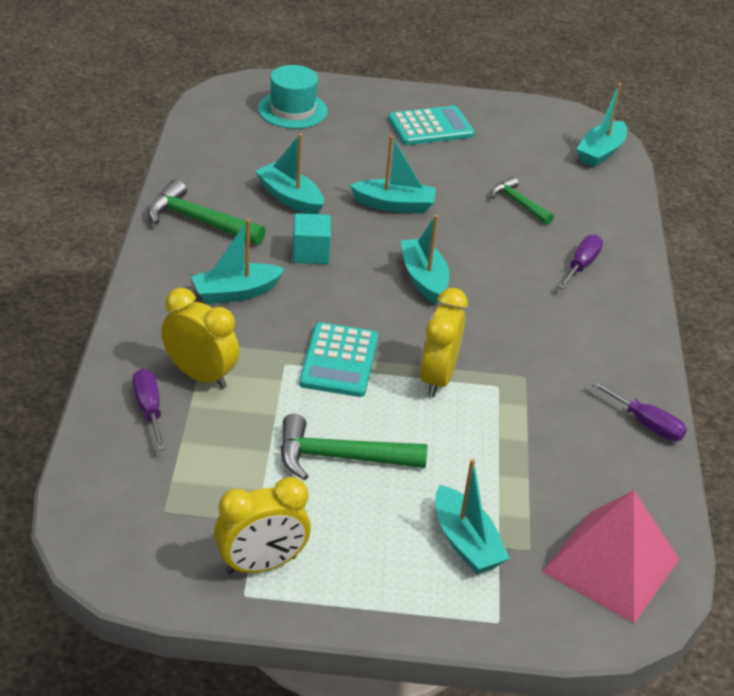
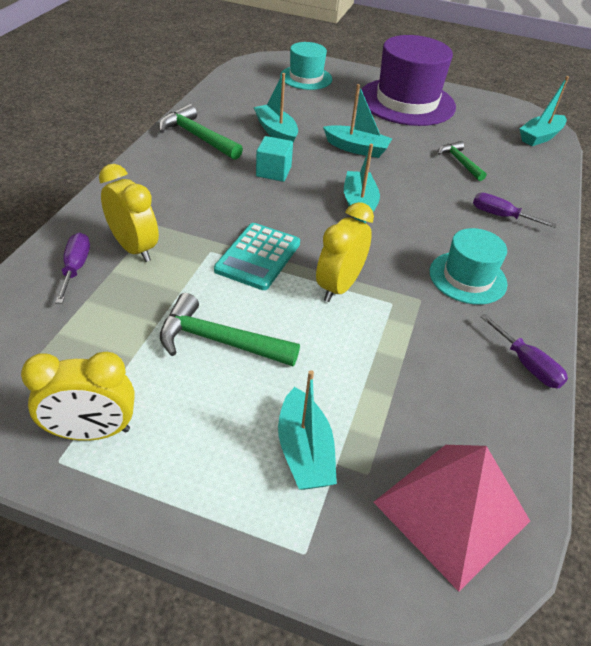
camera: 15 degrees right, 5 degrees up
turquoise boat [191,219,285,304] -> none
turquoise calculator [388,106,475,145] -> purple hat [359,35,456,126]
purple screwdriver [558,235,603,289] -> purple screwdriver turned 105 degrees counterclockwise [473,193,557,228]
none -> turquoise hat [430,228,507,305]

